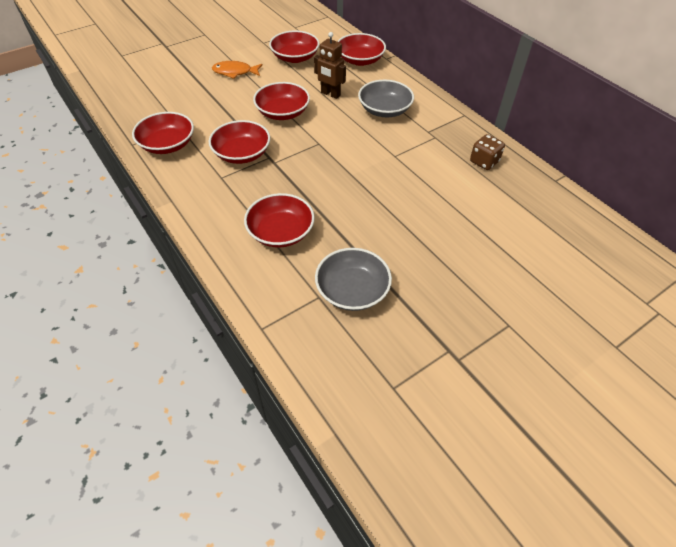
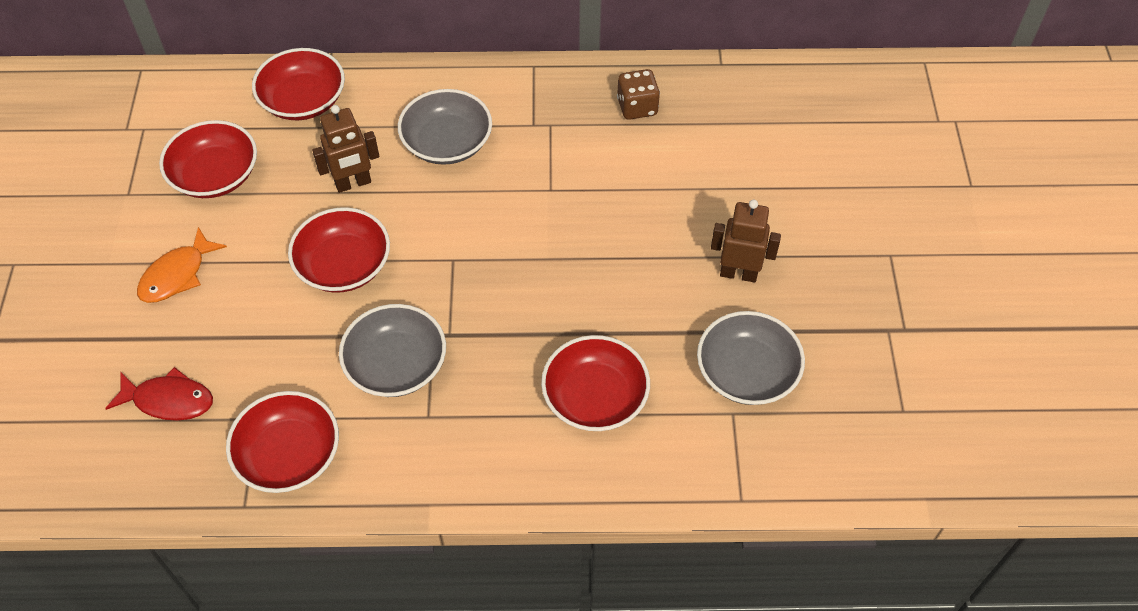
camera: 55 degrees left, 5 degrees up
red bowl [209,120,270,164] -> grey bowl [339,304,446,397]
none -> red fish [105,367,213,421]
none -> brown robot [711,200,781,283]

